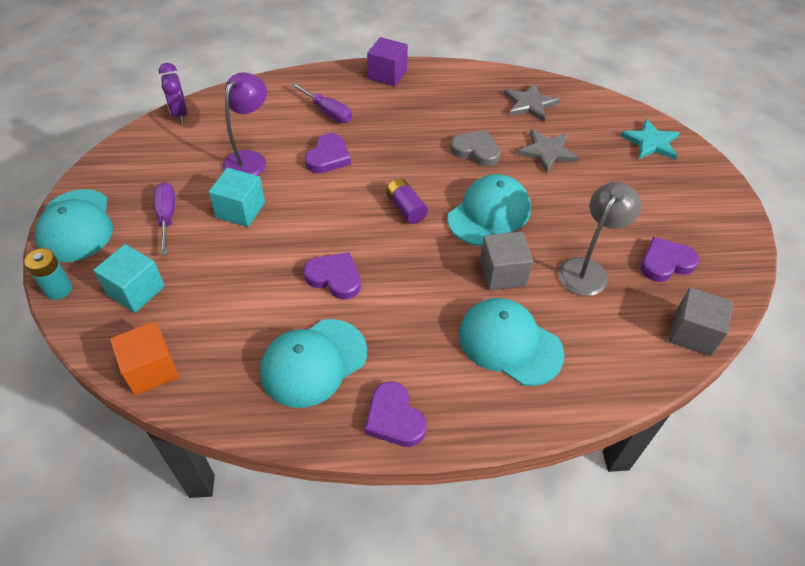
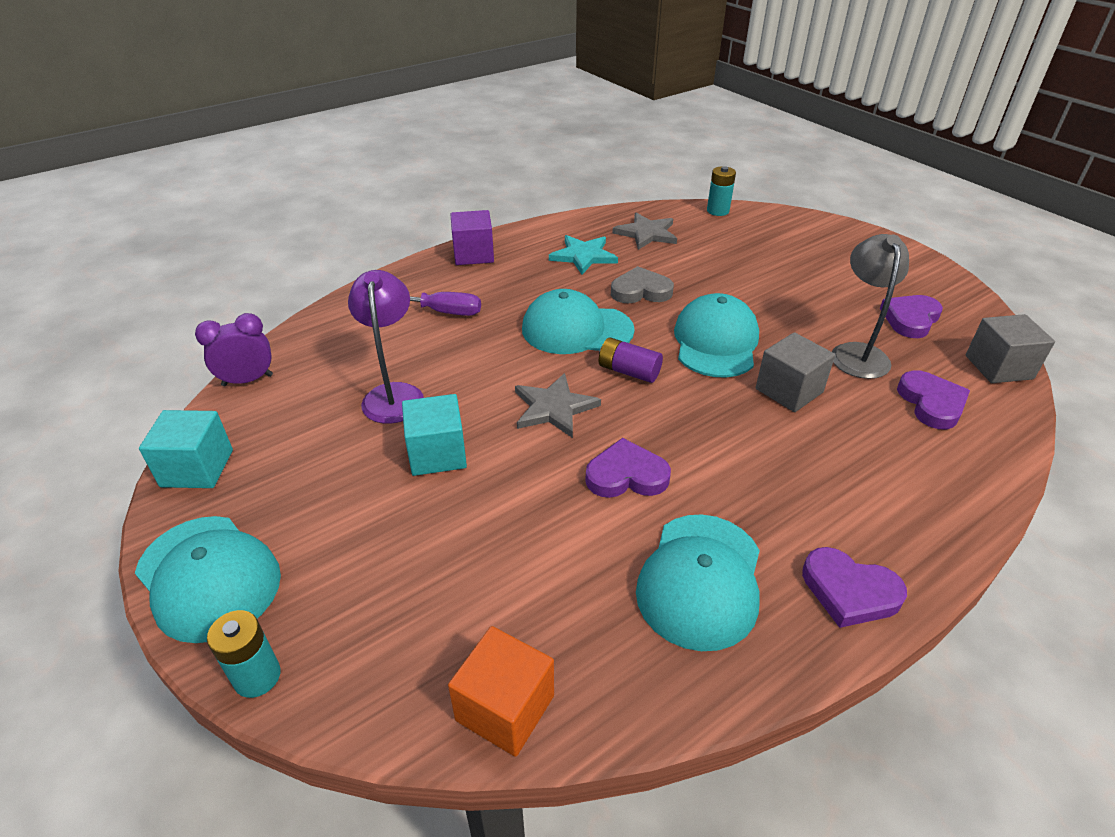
camera: 30 degrees left, 10 degrees down
turquoise cube [93,244,165,313] -> turquoise cube moved to [139,410,233,488]
purple screwdriver [154,182,175,255] -> none
purple clock [159,63,188,123] -> purple clock turned 120 degrees clockwise [195,313,273,386]
purple heart [305,133,351,173] -> purple heart moved to [897,370,970,429]
turquoise cap [459,298,565,386] -> turquoise cap moved to [522,289,635,354]
grey star [517,129,579,173] -> grey star moved to [515,373,601,438]
turquoise star [620,119,680,160] -> turquoise star moved to [549,235,618,275]
none -> turquoise battery [707,166,736,216]

